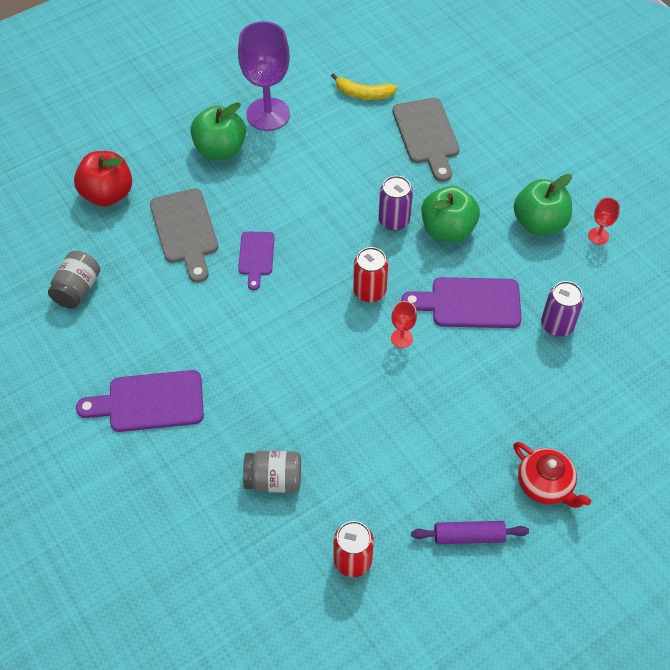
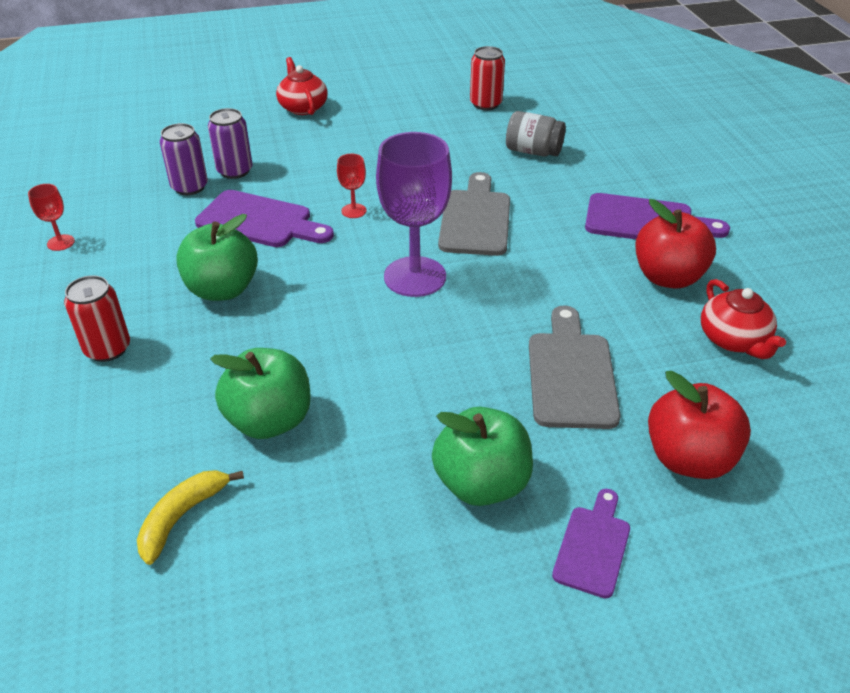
camera: 160 degrees left, 15 degrees down
grey jar [48,251,100,309] -> red teapot [701,279,786,359]
purple goblet [238,21,290,131] -> purple goblet moved to [376,132,452,297]
purple cutting board [238,231,275,290] -> purple cutting board moved to [552,489,630,598]
yellow banana [331,73,397,100] -> yellow banana turned 90 degrees counterclockwise [137,470,244,565]
red can [353,247,388,302] -> red can moved to [64,275,130,362]
purple can [378,176,413,231] -> purple can moved to [208,108,253,179]
grey cutting board [393,98,460,182] -> grey cutting board moved to [438,172,510,256]
purple rolling pin [411,521,529,544] -> none
green apple [514,174,572,236] -> green apple moved to [210,348,311,439]
none -> red apple [635,199,716,289]

